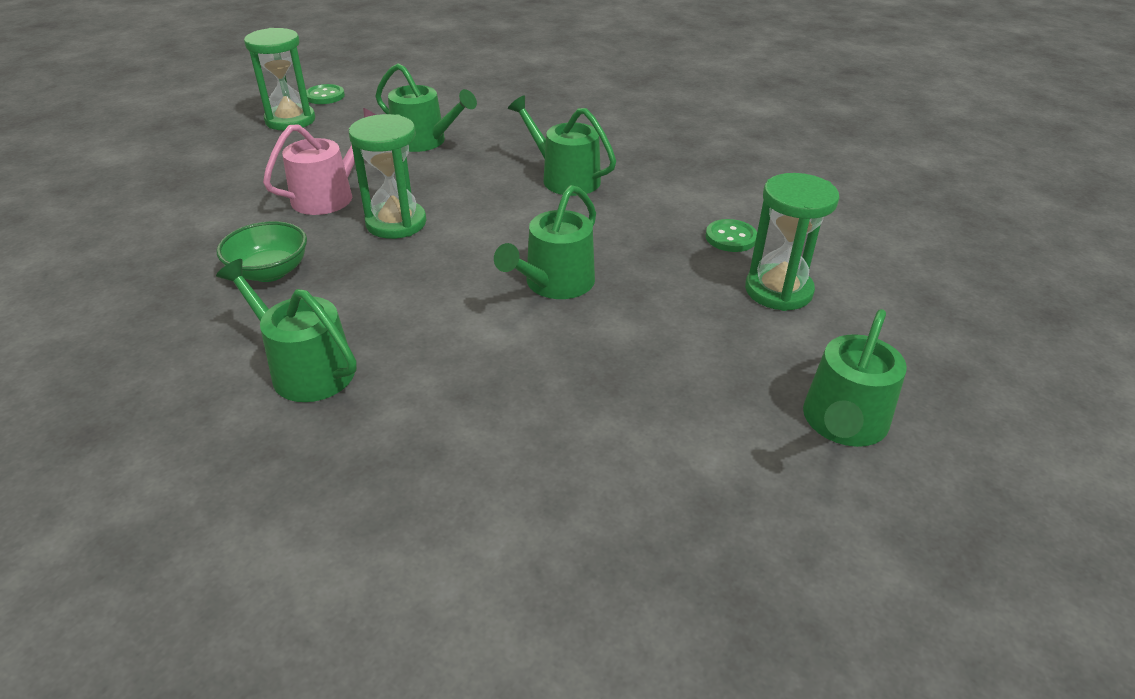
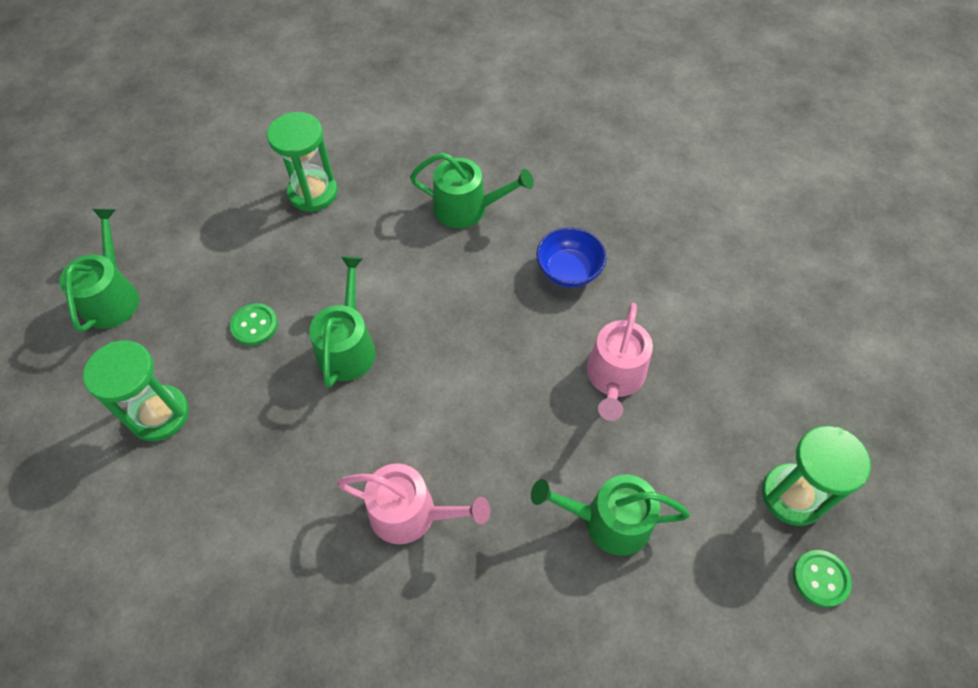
camera: 155 degrees right, 20 degrees up
green bowl [216,221,307,282] -> blue bowl [536,227,606,287]
green hourglass [349,114,426,239] -> green hourglass moved to [267,112,338,212]
green watering can [508,95,616,196] -> pink watering can [337,464,490,544]
green button [706,219,757,252] -> green button moved to [230,303,278,346]

